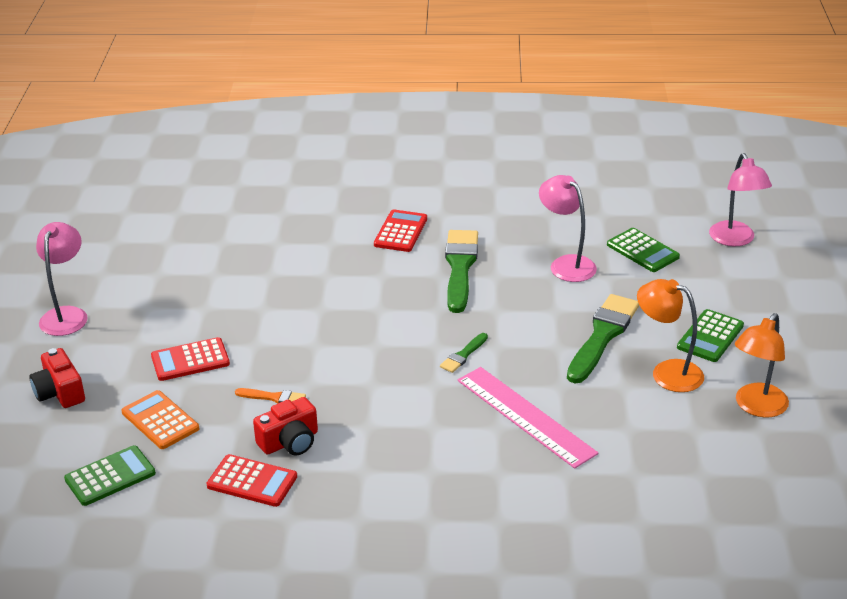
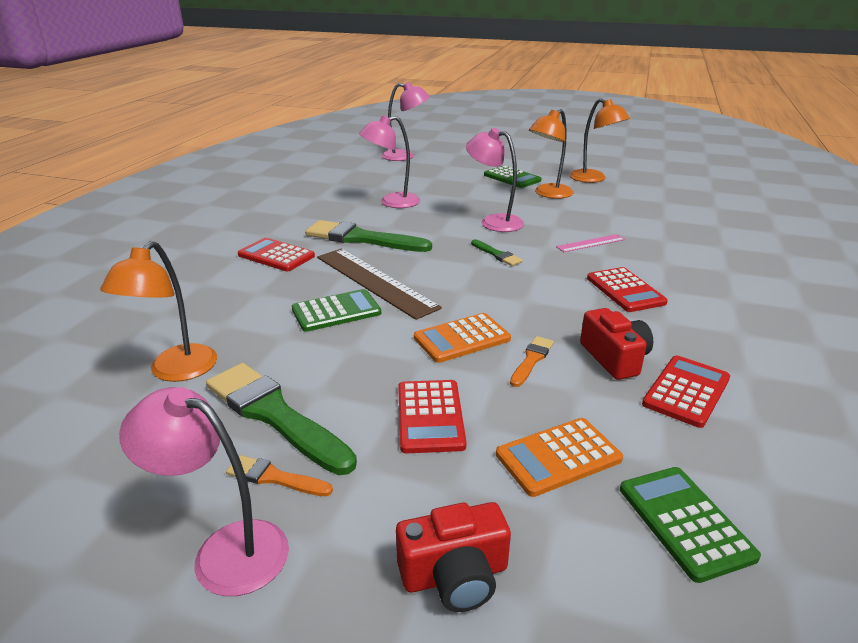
camera: 75 degrees left, 5 degrees down
pink ruler [458,367,598,469] -> pink ruler [556,234,625,252], size x0.49
green brush [567,294,639,384] -> green brush moved to [206,363,357,475]
green calculator [607,228,680,272] -> green calculator moved to [292,289,381,332]
none -> orange lamp [100,241,217,382]
none -> orange brush [226,455,333,496]
none -> brown ruler [317,249,442,320]
none -> orange calculator [414,313,511,363]
none -> pink lamp [466,128,524,232]
none -> red calculator [587,267,668,312]

